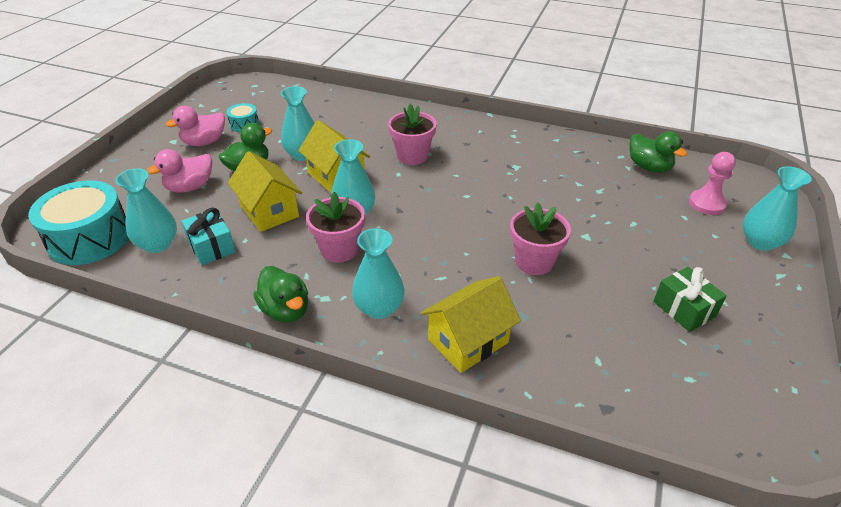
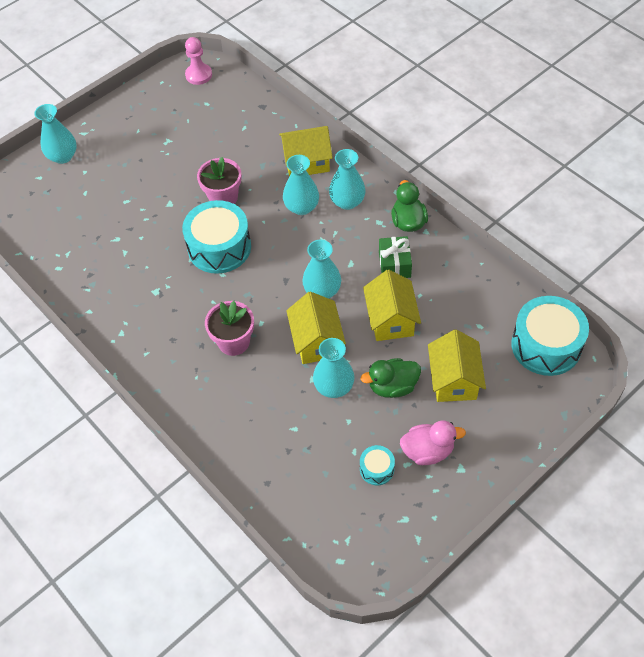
camera: 150 degrees left, 15 degrees up
turquoise vase [115,168,177,253] -> turquoise vase moved to [283,155,319,215]
pink duck [147,149,212,193] -> yellow house [428,329,486,402]
turquoise gift [181,208,236,265] -> none
pink flower pot [306,192,365,263] -> none
green duck [630,131,687,173] -> none
green gift [653,267,727,332] -> green gift moved to [379,236,412,278]
pink pawn [689,152,736,215] -> pink pawn moved to [185,37,212,85]
none -> turquoise drum [182,200,251,274]

